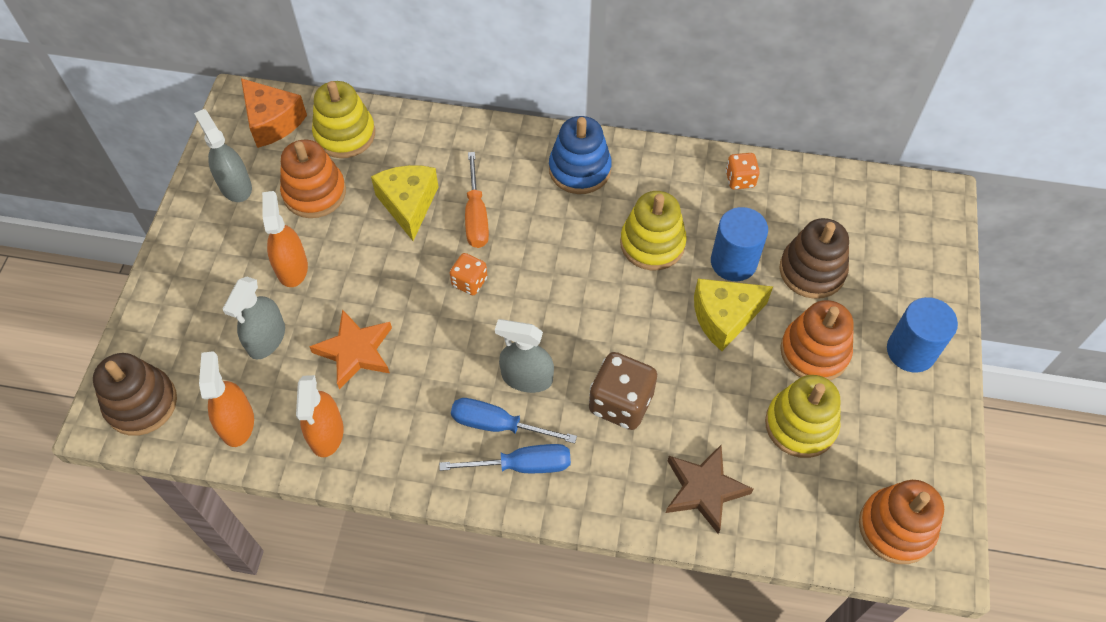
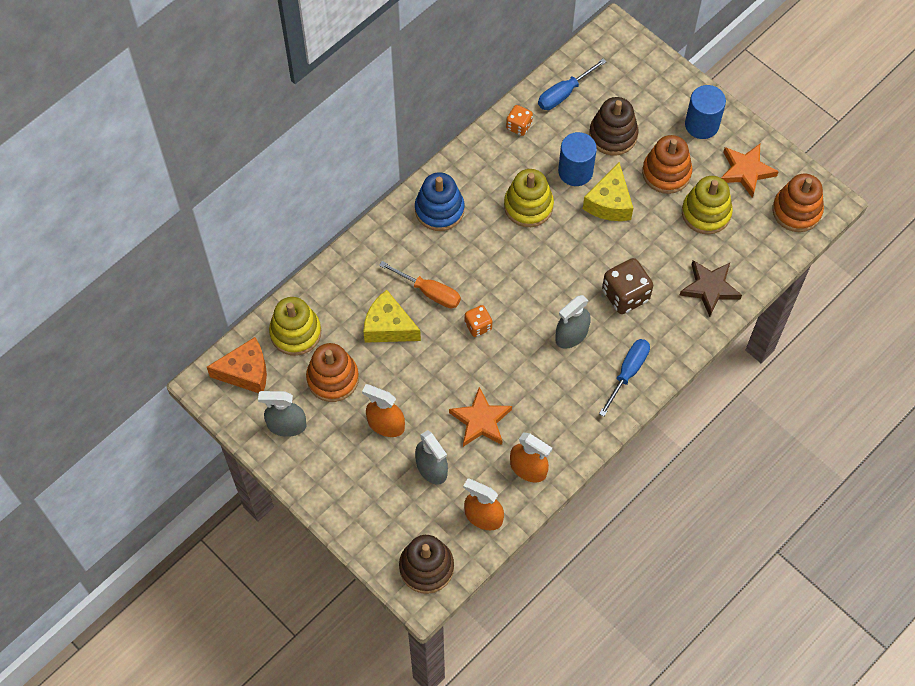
camera: 55 degrees left, 5 degrees up
blue screwdriver [451,398,577,444] -> blue screwdriver moved to [538,59,606,110]
none -> orange star [721,144,779,198]

